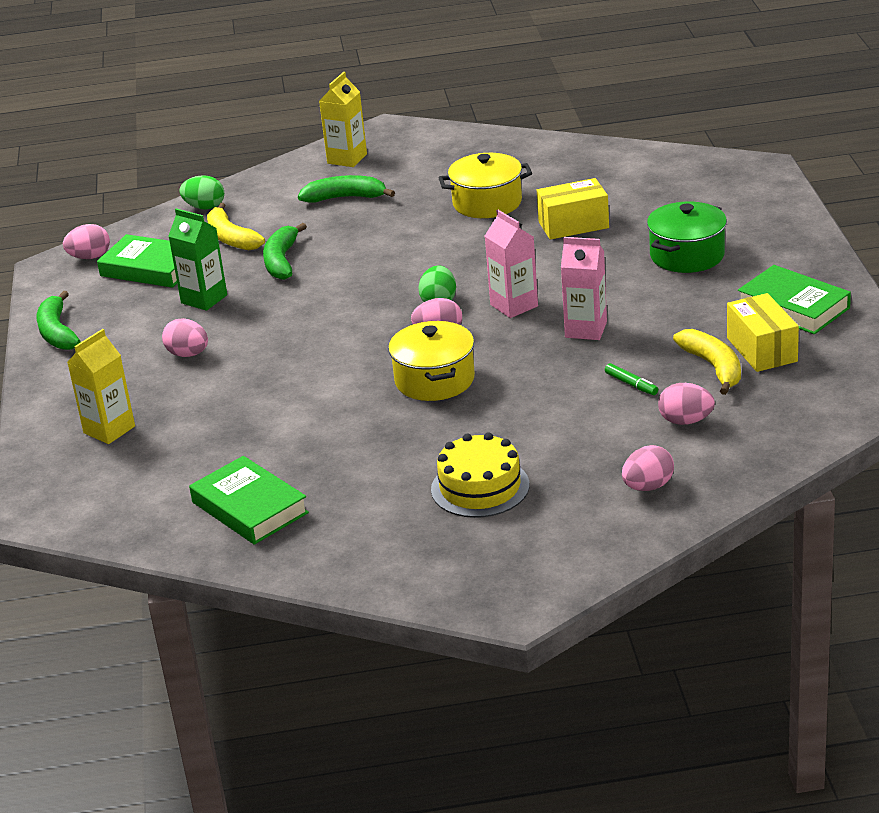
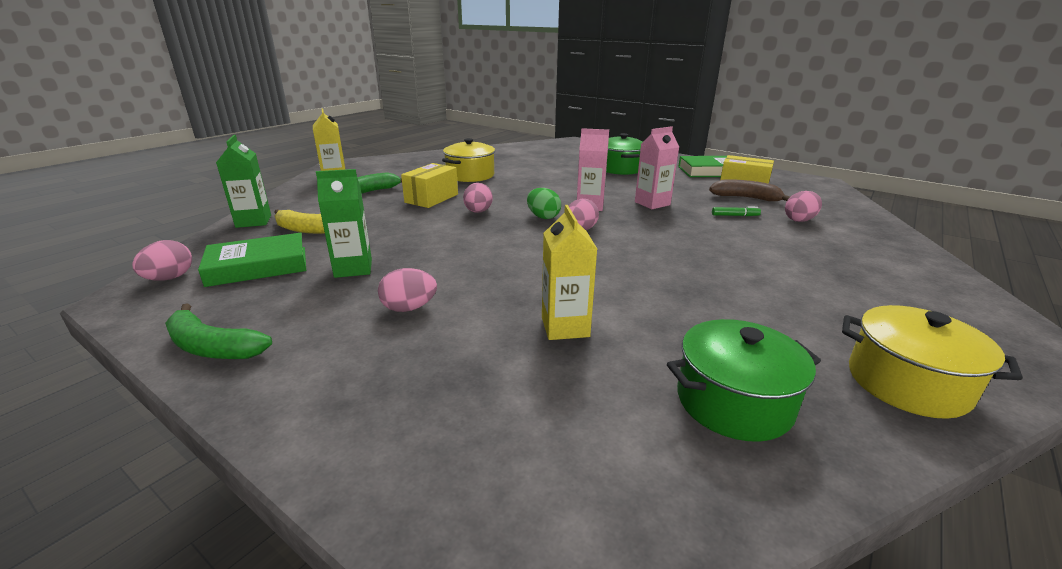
camera: 50 degrees left, 5 degrees down
yellow carton [67,329,135,444] -> yellow carton moved to [542,205,597,340]
green egg [180,175,224,210] -> green carton [216,135,271,228]
green book [189,456,309,545] -> green pot [667,319,821,442]
green banana [263,223,307,280] -> none
yellow pot [388,321,475,401] -> yellow pot moved to [842,305,1023,419]
yellow cake [431,432,529,518] -> none
yellow box [537,178,609,240] -> yellow box moved to [401,163,458,208]
pink egg [622,445,674,491] -> pink egg moved to [463,183,493,213]
yellow banana [673,329,741,395] -> brown banana [709,179,790,201]

